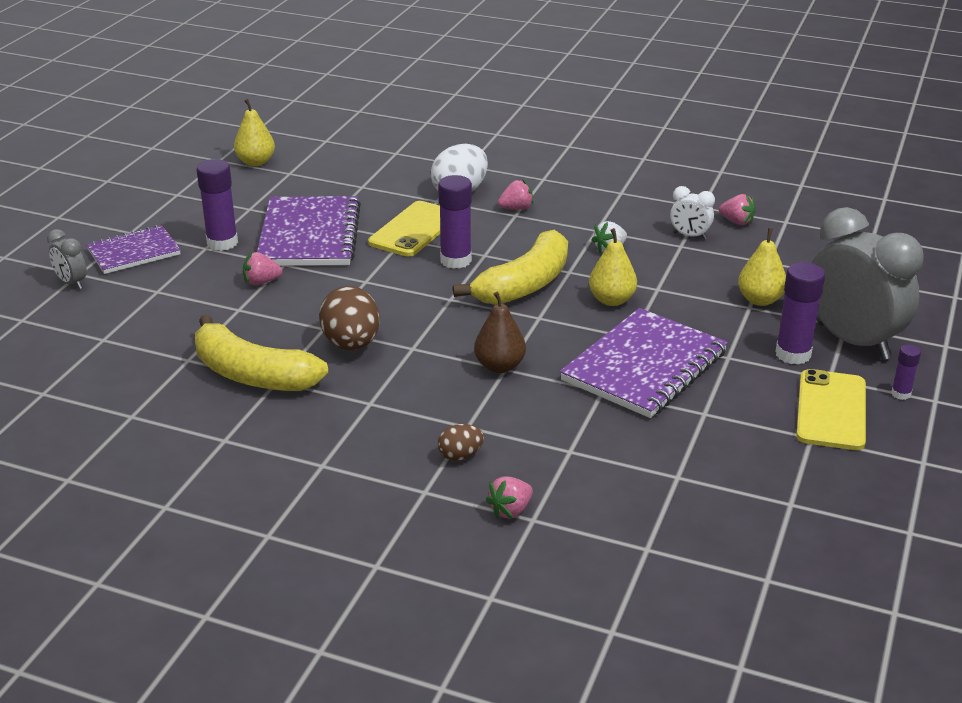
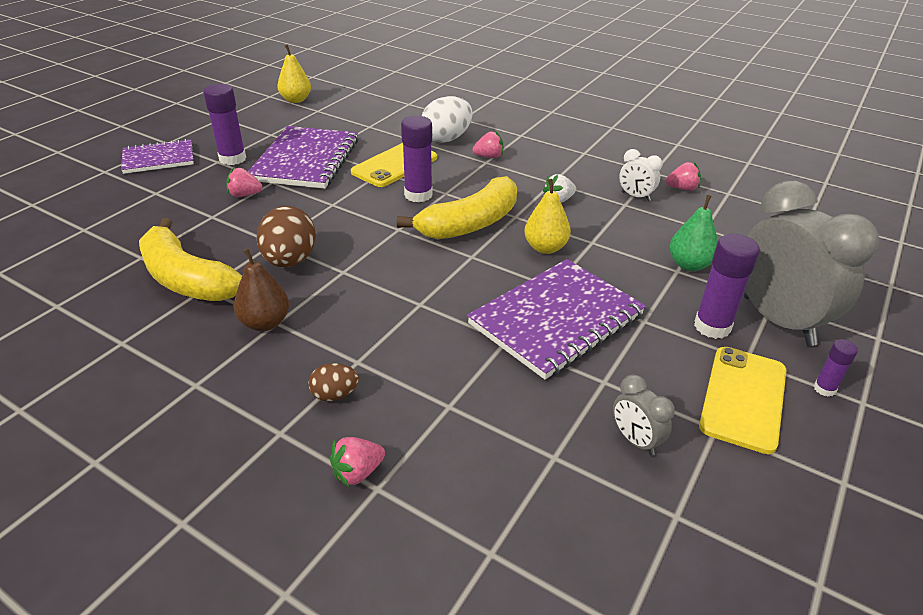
camera: 10 degrees right, 5 degrees up
grey clock [47,229,87,289] -> grey clock moved to [613,375,675,456]
brown pear [474,292,526,373] -> brown pear moved to [234,248,289,331]
pink strawberry [719,194,755,225] -> pink strawberry turned 45 degrees counterclockwise [666,162,701,191]
yellow pear [738,228,786,306] -> green pear [669,195,718,271]

